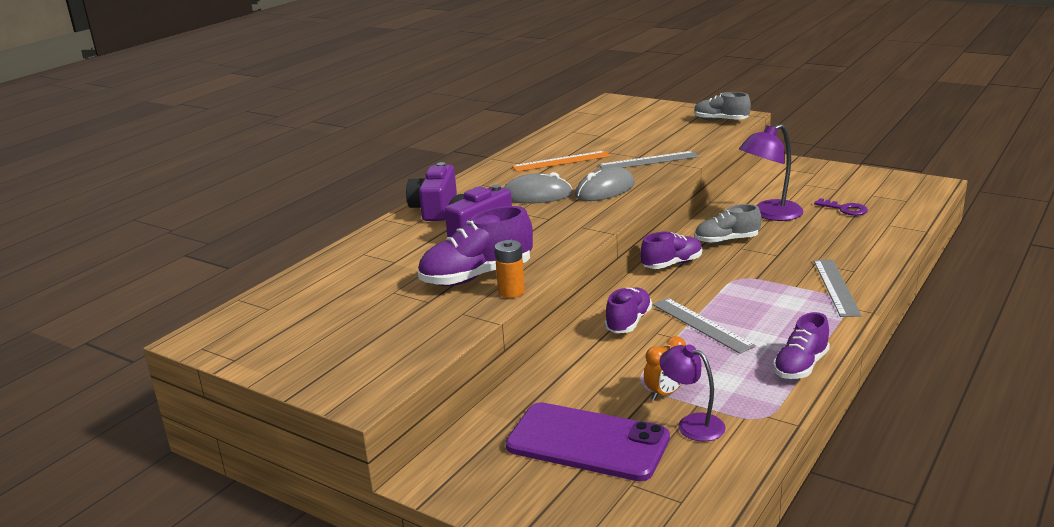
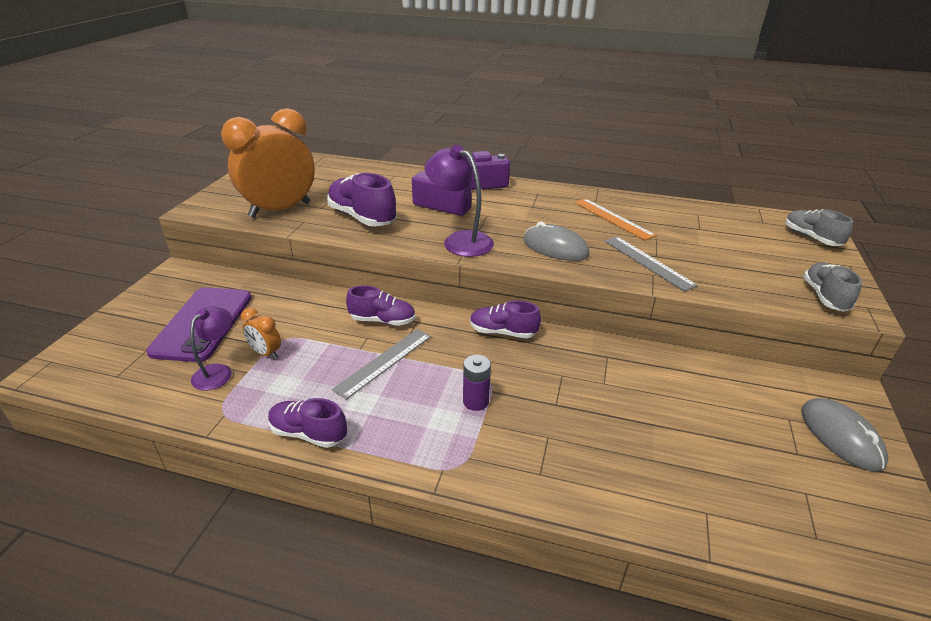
camera: 70 degrees right, 10 degrees up
orange battery [495,240,525,298] -> none
grey mouse [504,172,572,204] -> grey mouse moved to [801,398,888,472]
purple shoe [641,232,702,269] -> purple shoe turned 150 degrees clockwise [470,300,541,338]
grey shoe [695,204,761,244] -> grey shoe moved to [785,209,853,246]
purple lamp [739,124,803,221] -> purple lamp moved to [425,145,494,257]
purple key [814,198,868,216] -> none
grey ruler [814,260,862,317] -> none
none -> orange clock [221,108,315,218]
none -> purple battery [463,355,491,411]

